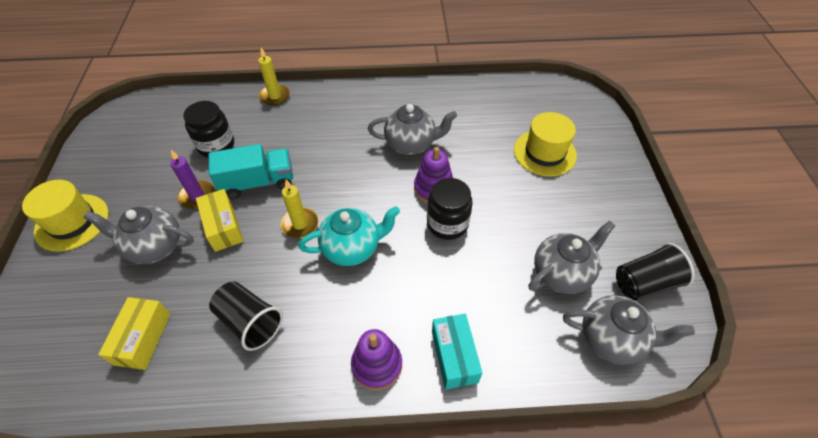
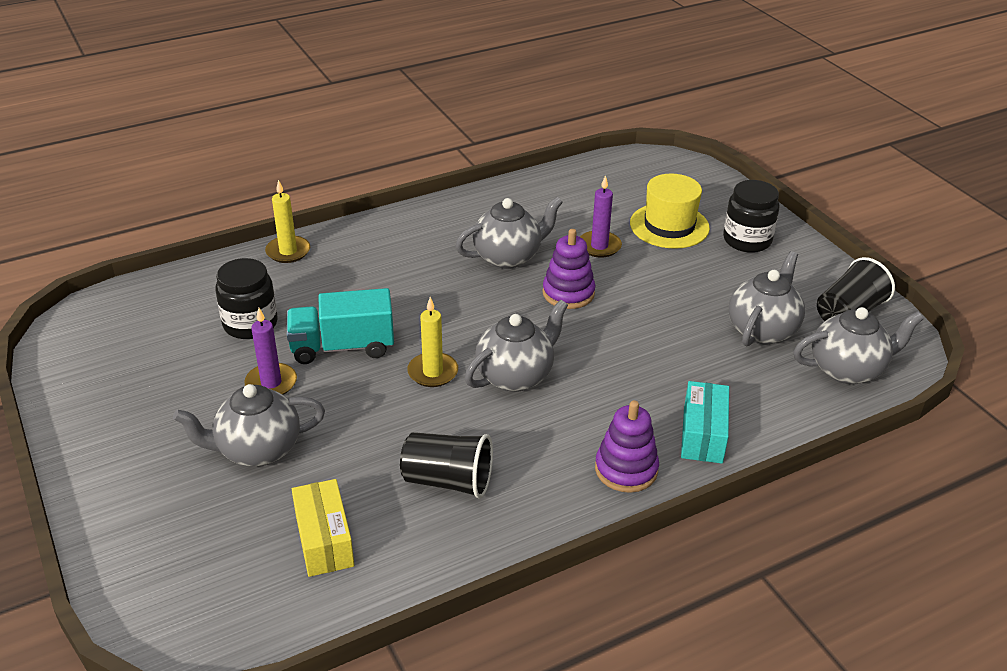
camera: 25 degrees left, 15 degrees down
yellow hat [22,180,109,252] -> none
yellow box [196,189,244,252] -> none
turquoise truck [209,144,293,199] -> turquoise truck turned 150 degrees counterclockwise [287,288,394,364]
turquoise teapot [299,206,400,266] -> grey teapot [465,300,568,392]
black jar [427,178,473,240] -> black jar moved to [723,180,780,253]
turquoise box [432,314,482,390] -> turquoise box turned 45 degrees clockwise [681,381,729,463]
none -> purple candle [580,175,622,258]

